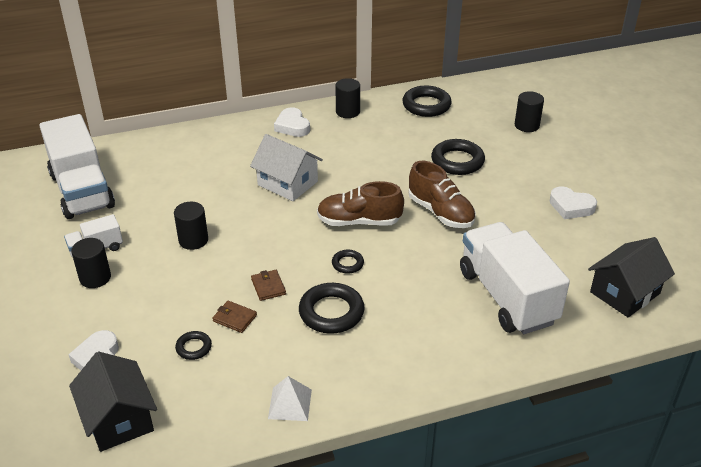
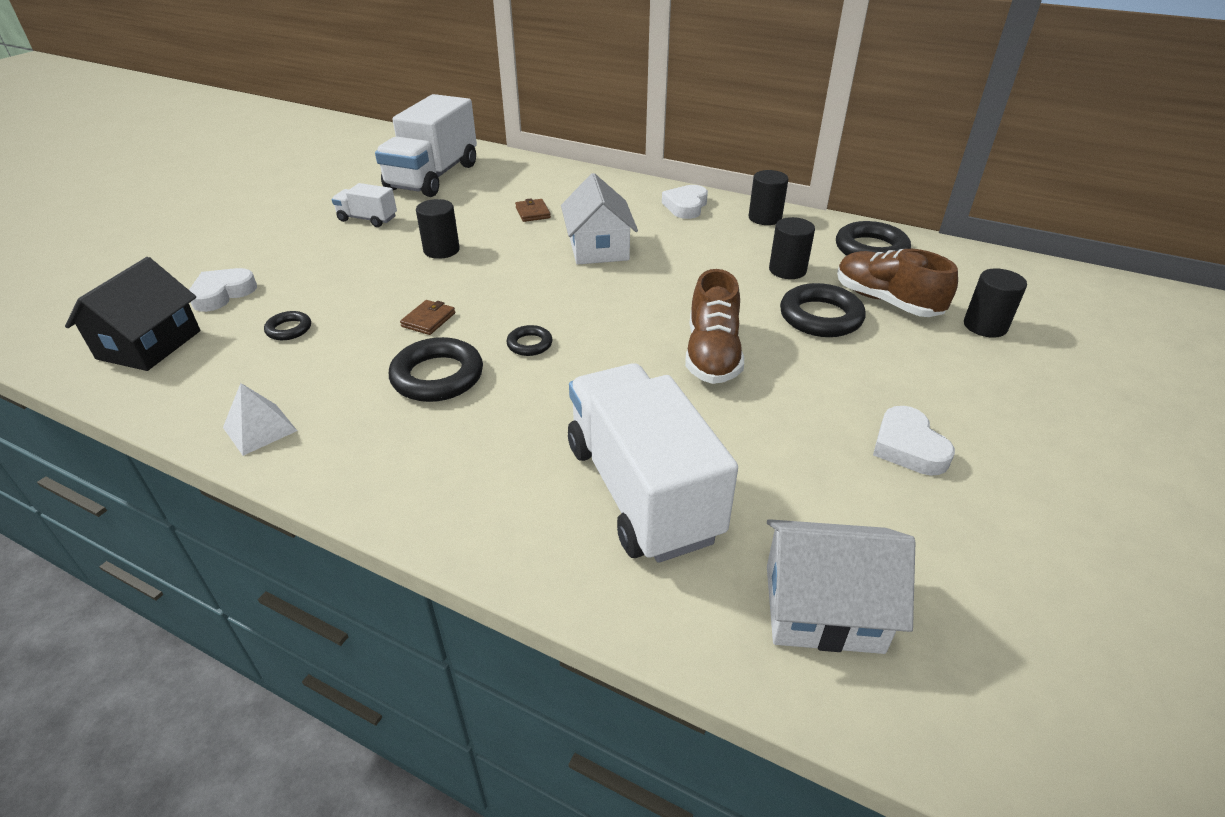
camera: 45 degrees right, 0 degrees up
black cylinder [71,238,111,288] -> black cylinder moved to [769,217,815,279]
brown wallet [212,301,257,333] -> brown wallet moved to [515,198,551,222]
brown shoe [317,181,404,226] -> brown shoe moved to [837,249,958,317]
white truck [460,222,570,334] -> white truck turned 45 degrees counterclockwise [568,364,738,563]
black house [588,237,675,317] -> white house [767,519,915,654]

